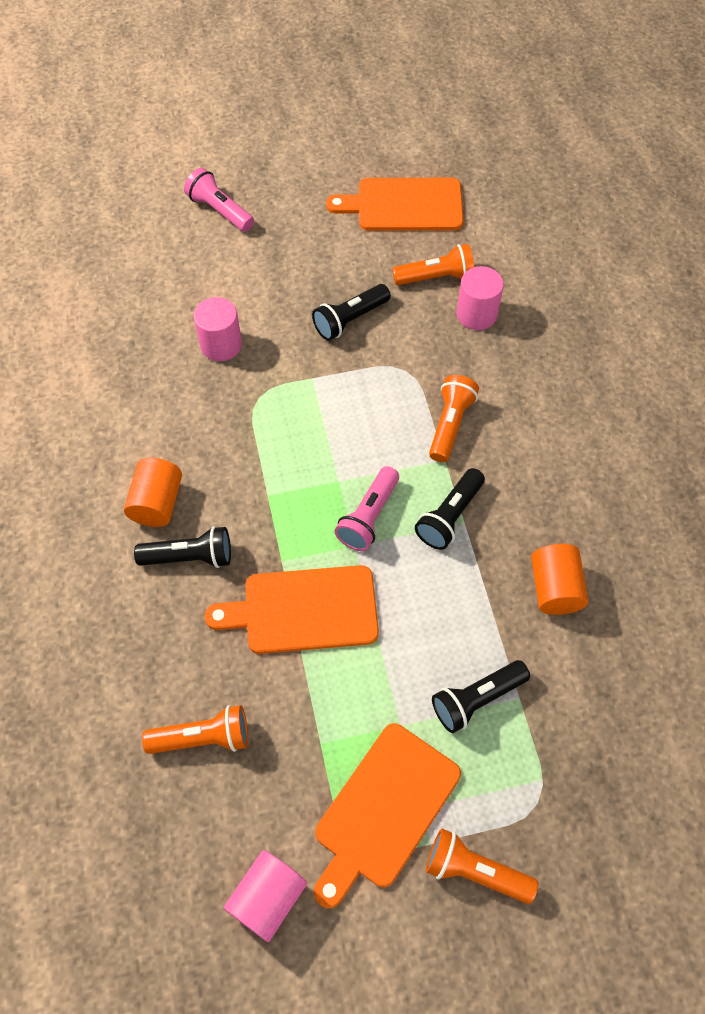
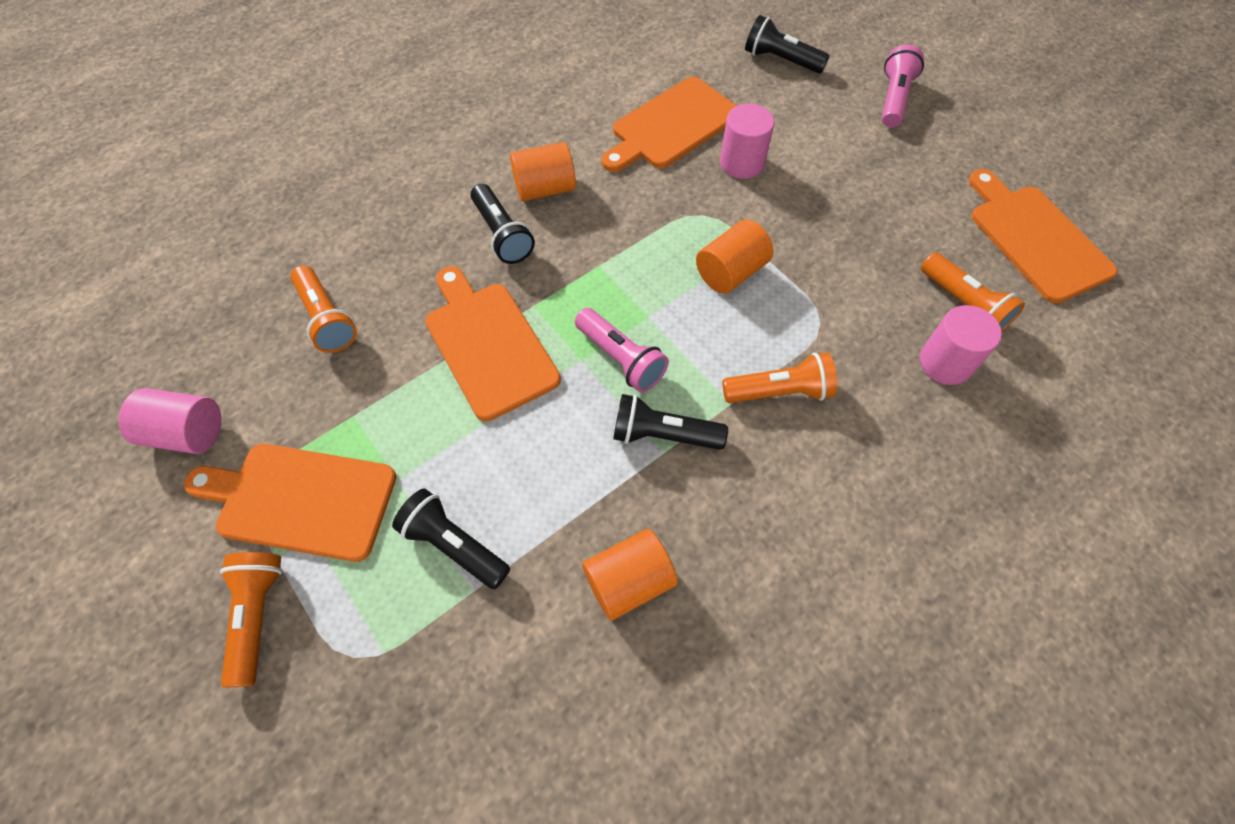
camera: 65 degrees right, 0 degrees up
black flashlight [312,284,391,341] -> black flashlight moved to [745,15,830,74]
pink flashlight [335,466,399,551] -> pink flashlight turned 135 degrees counterclockwise [575,308,669,393]
none -> orange cutting board [601,77,736,172]
none -> orange cylinder [696,220,773,294]

